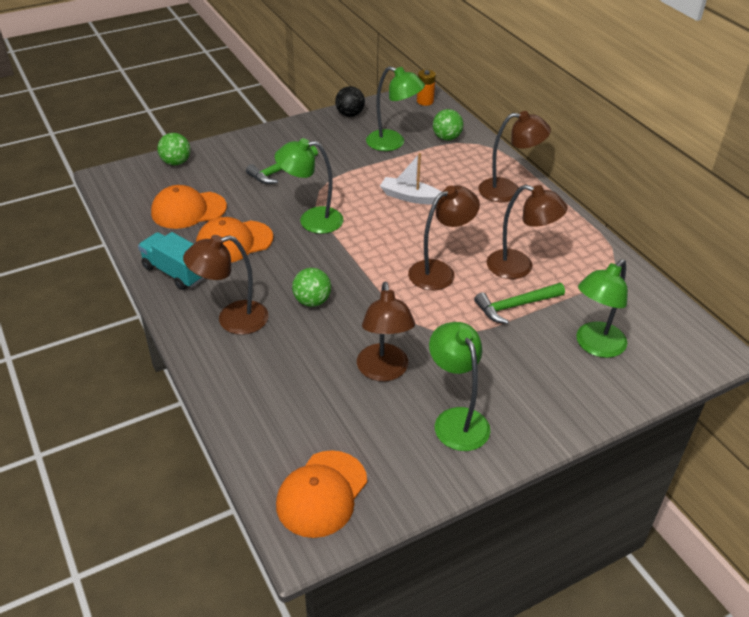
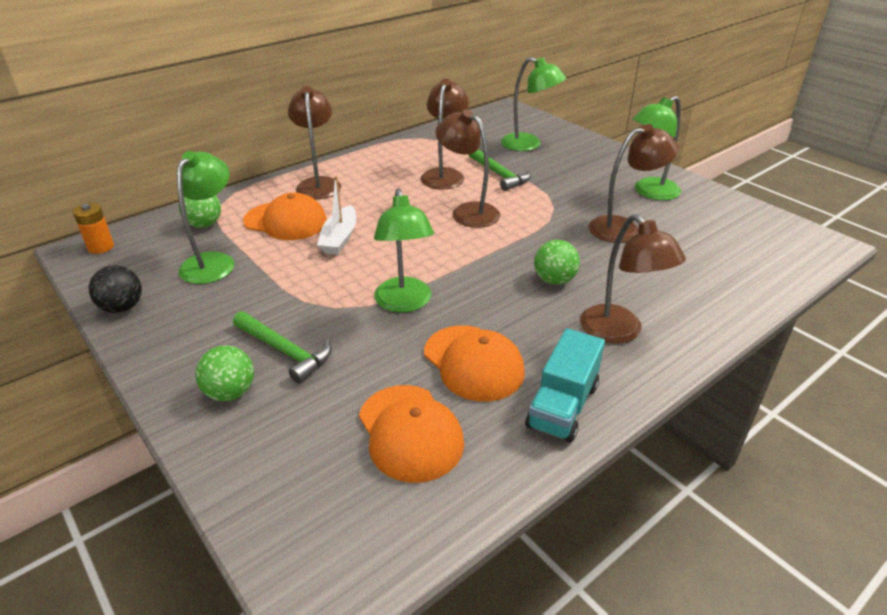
camera: 100 degrees left, 5 degrees down
green ball [157,133,191,165] -> green ball moved to [195,346,254,401]
orange cap [276,450,367,538] -> orange cap moved to [243,192,327,240]

